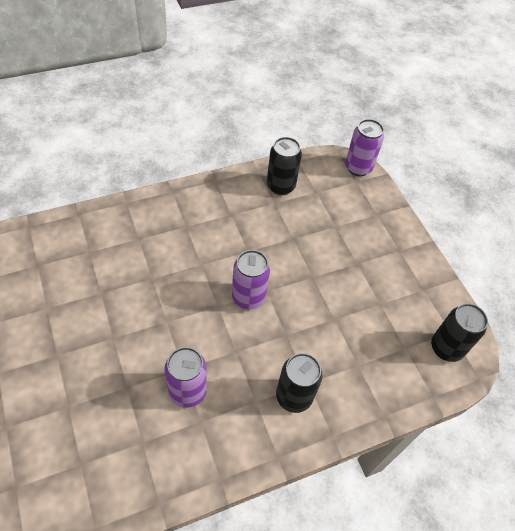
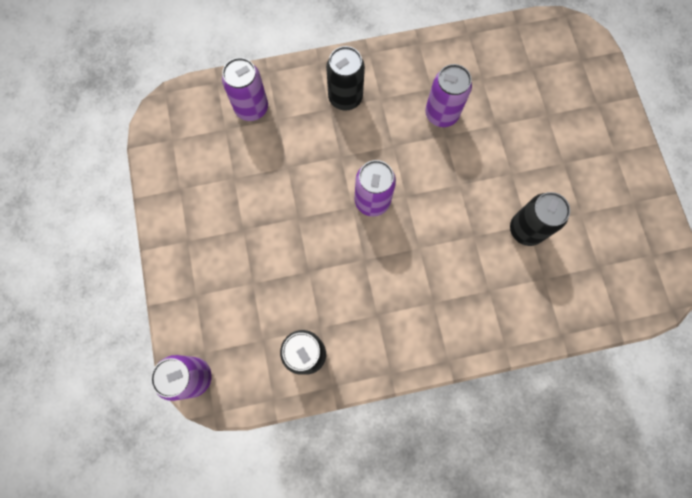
camera: 165 degrees left, 20 degrees up
black can [431,303,488,362] -> black can moved to [510,192,570,246]
none -> purple can [222,58,268,121]

